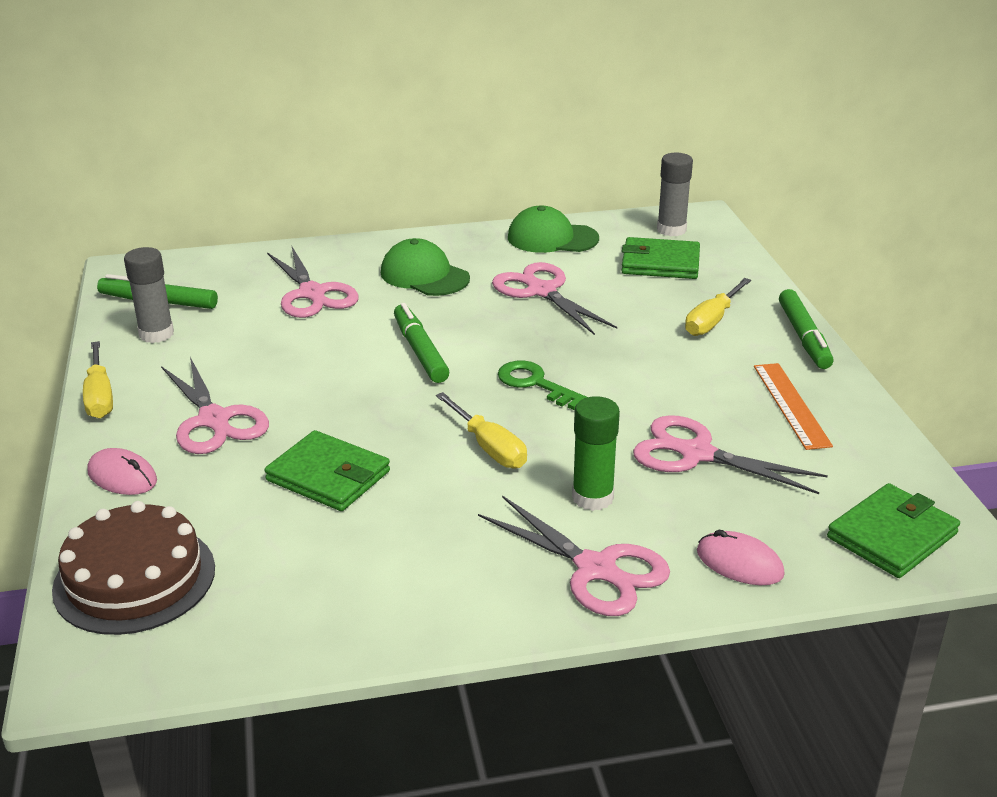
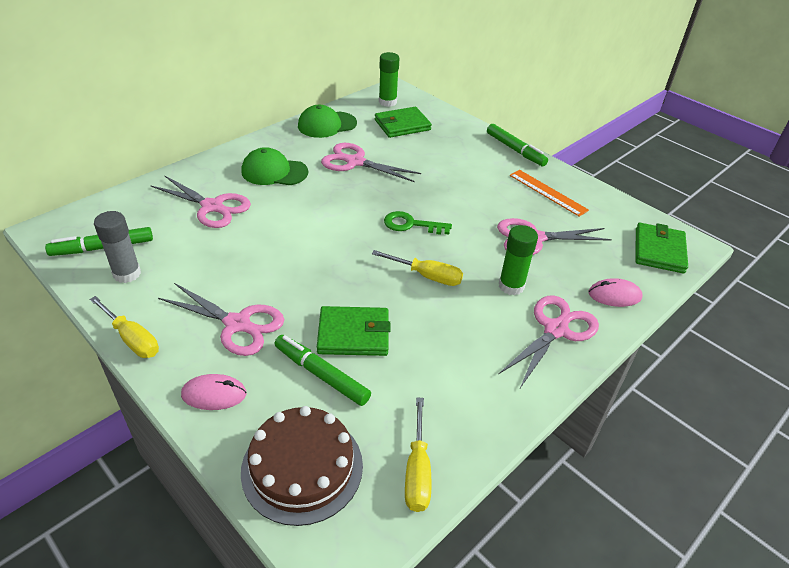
camera: 35 degrees left, 10 degrees up
green marker [394,303,449,383] -> green marker moved to [274,335,371,406]
pink scissors [478,495,670,616] -> pink scissors turned 60 degrees counterclockwise [498,295,599,388]
grey glue stick [657,153,693,236] -> green glue stick [379,52,399,107]
yellow screwdriver [685,278,751,336] -> yellow screwdriver moved to [405,397,431,512]

